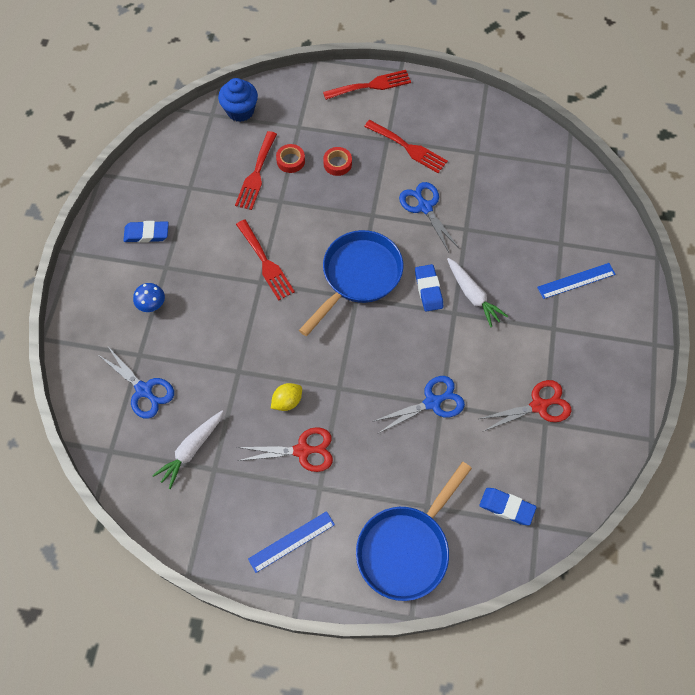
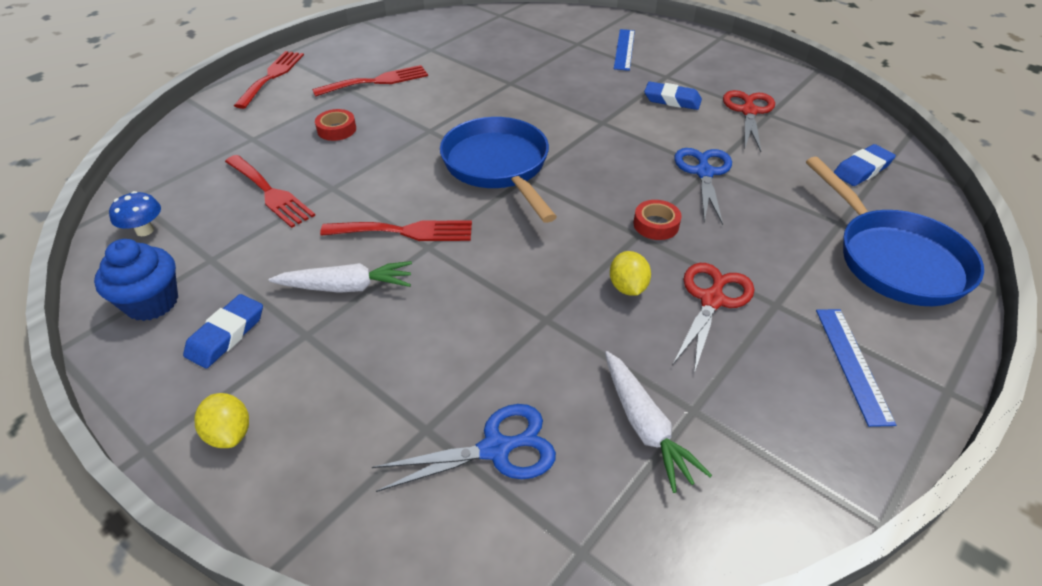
camera: 60 degrees left, 20 degrees down
blue mushroom [133,283,165,312] -> blue mushroom moved to [109,191,161,236]
blue cupcake [218,78,258,122] -> blue cupcake moved to [94,239,178,321]
red tape [276,144,305,173] -> red tape moved to [633,200,682,240]
blue scissors [399,182,460,252] -> none
blue eraser [415,264,443,312] -> blue eraser moved to [644,82,702,110]
white carrot [447,258,508,327] -> white carrot moved to [269,261,412,293]
none -> yellow lemon [194,393,249,448]

